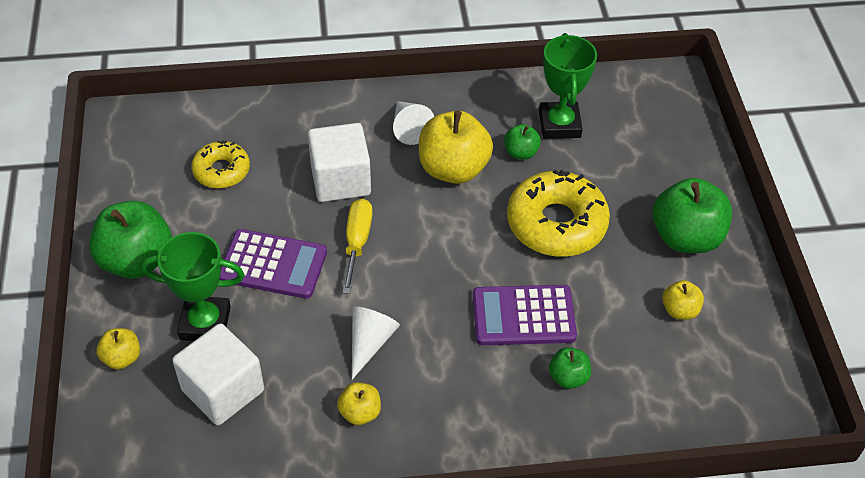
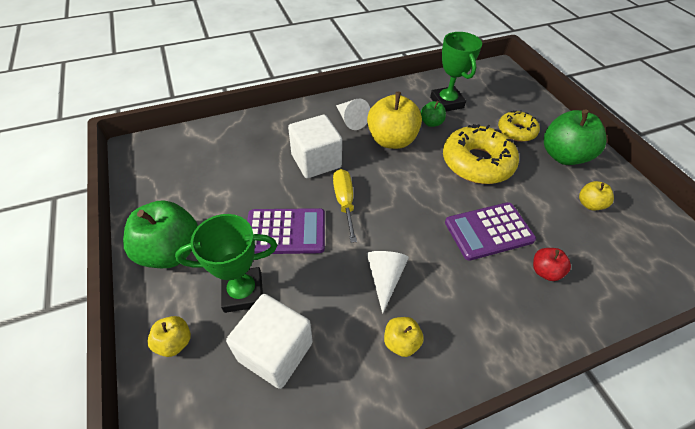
camera: 15 degrees left, 0 degrees up
yellow donut [191,140,250,188] -> yellow donut moved to [498,110,540,142]
green apple [549,347,591,389] -> red apple [533,248,571,281]

